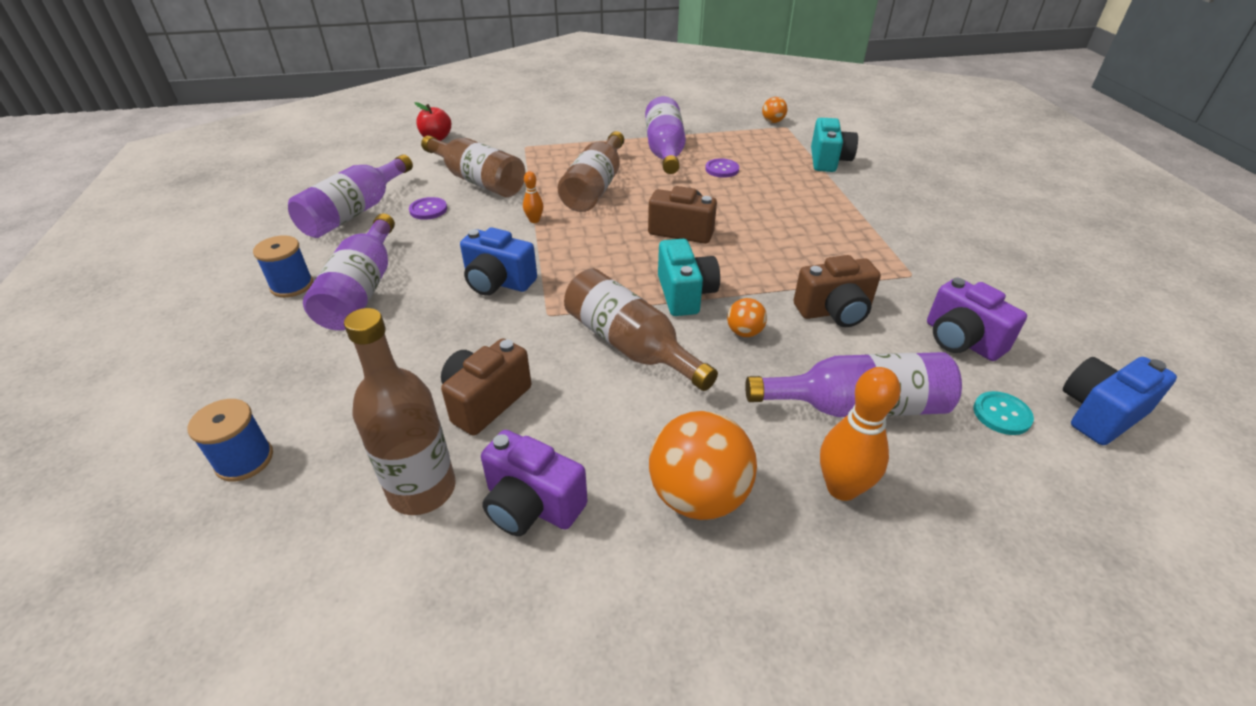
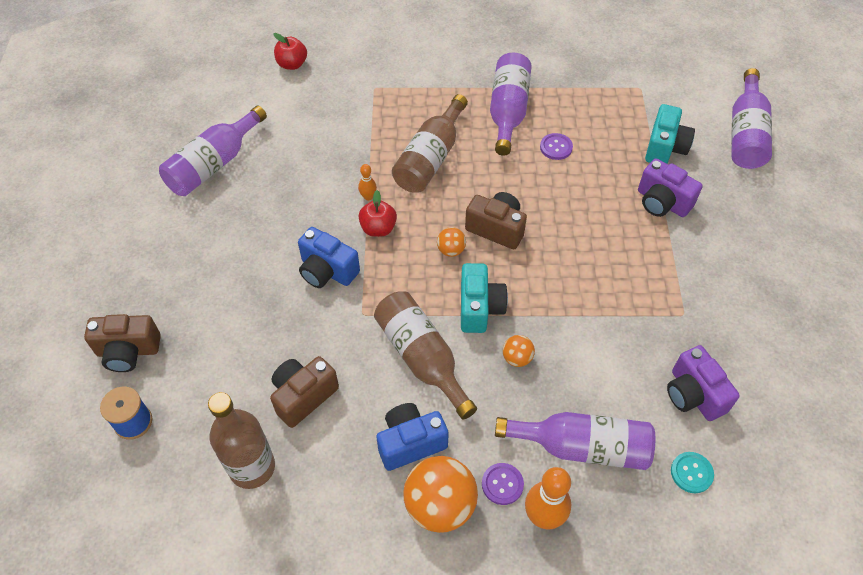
camera: 10 degrees right, 15 degrees up
blue spool [253,235,313,298] -> none
purple bottle [303,213,395,331] -> purple bottle moved to [731,68,772,169]
purple button [409,197,447,220] -> purple button moved to [482,463,524,505]
brown bottle [421,135,525,197] -> none
purple camera [481,430,588,536] -> purple camera moved to [638,158,703,217]
orange ball [762,97,787,123] -> orange ball moved to [437,227,466,257]
brown camera [794,255,881,327] -> brown camera moved to [84,314,161,372]
blue camera [1063,357,1177,445] -> blue camera moved to [376,403,449,471]
none -> red apple [359,190,397,237]

